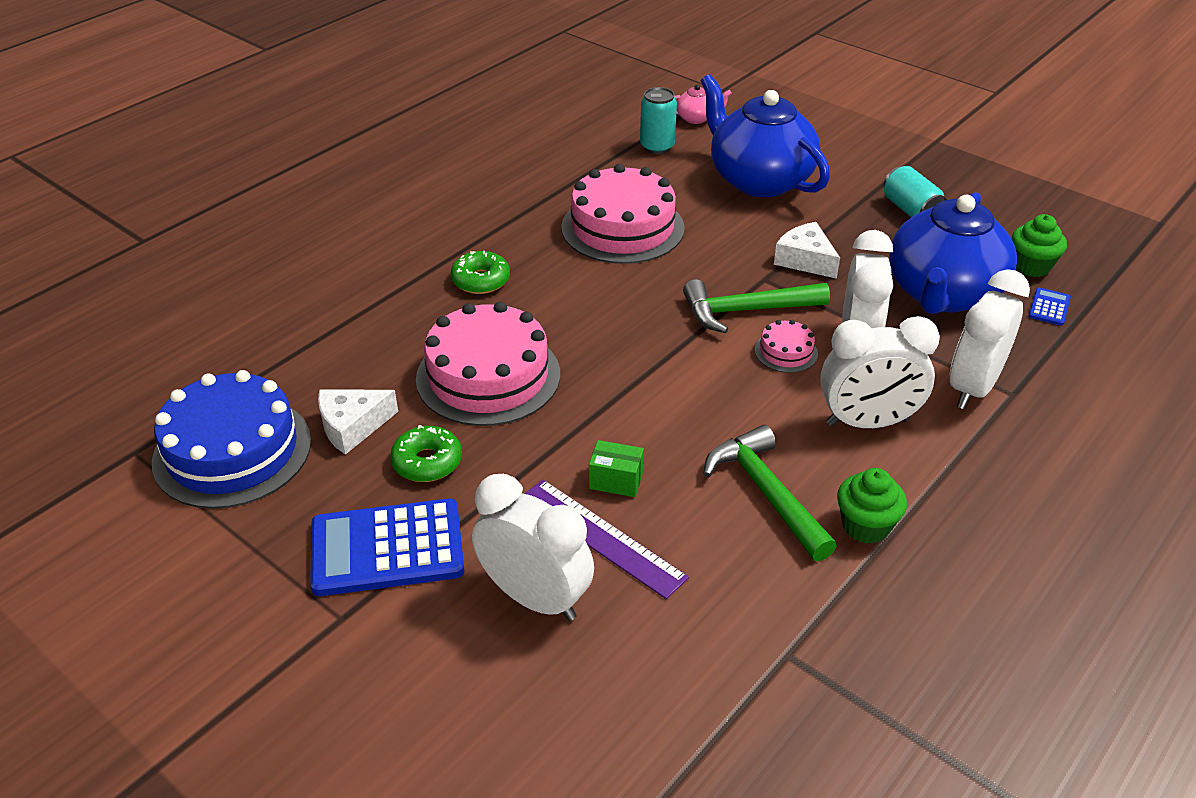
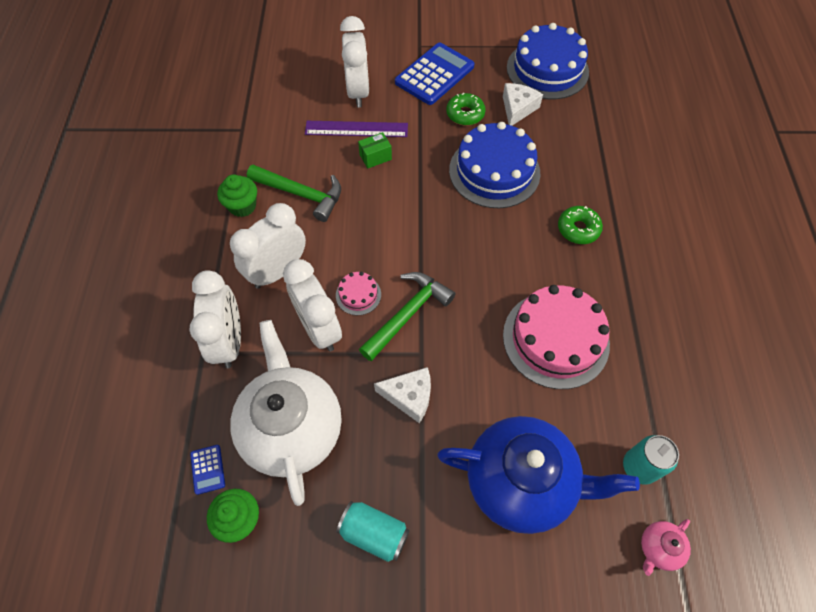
camera: 140 degrees right, 20 degrees up
pink cake [416,302,560,426] -> blue cake [449,122,540,208]
white clock [472,474,594,621] -> white clock turned 90 degrees counterclockwise [340,16,369,108]
blue teapot [889,192,1017,314] -> white teapot [230,320,342,506]

